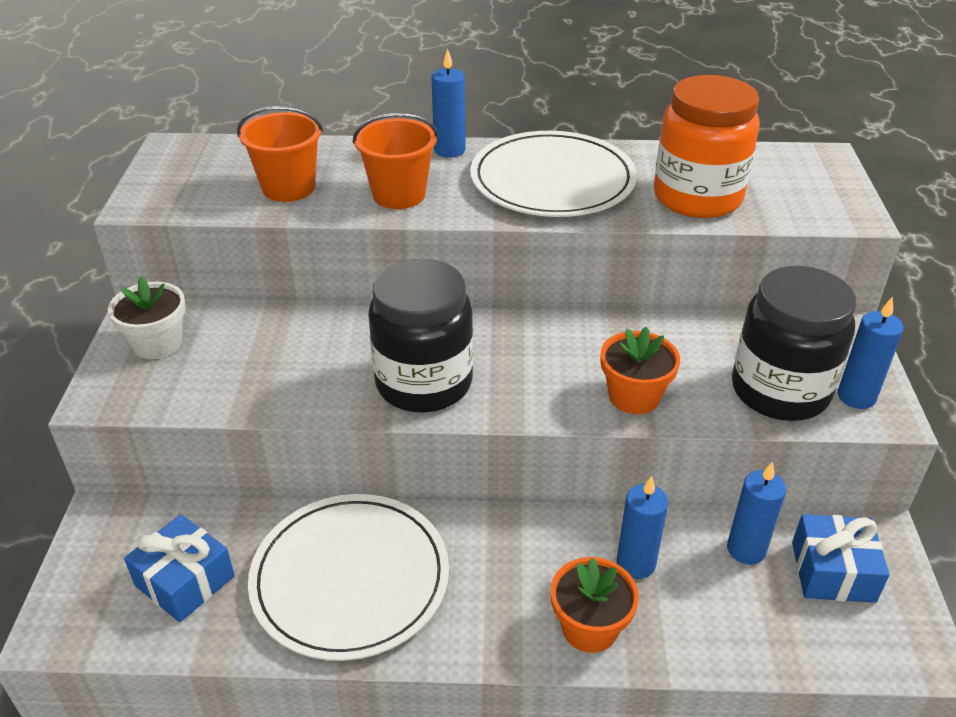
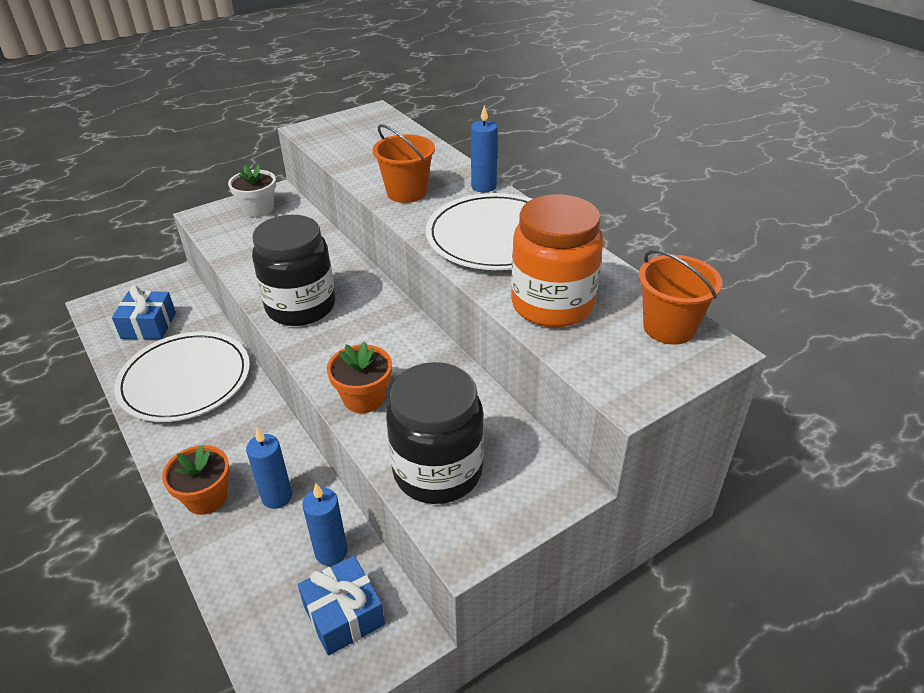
camera: 55 degrees right, 0 degrees up
orange bucket [237,106,323,202] -> orange bucket moved to [639,250,723,345]
blue candle [838,296,904,409] -> none

